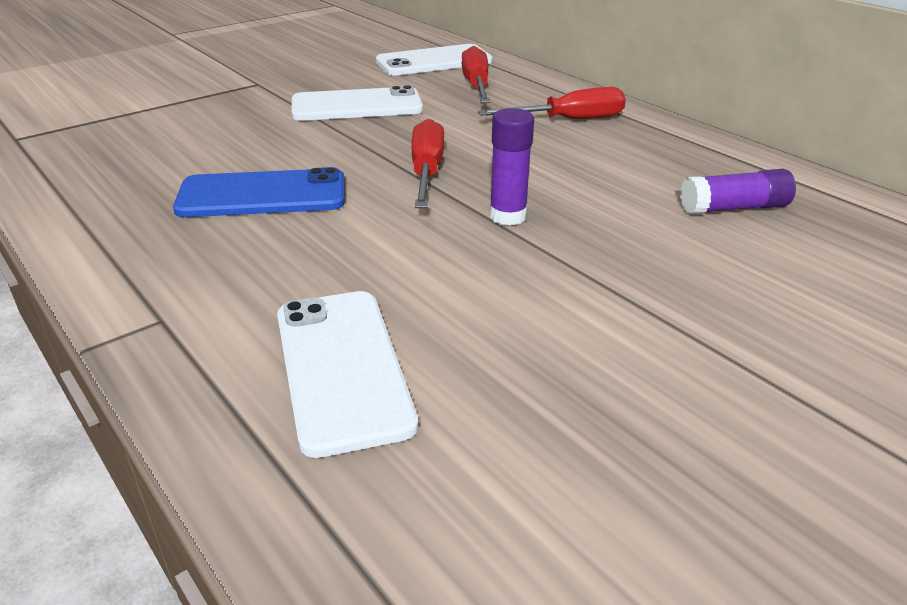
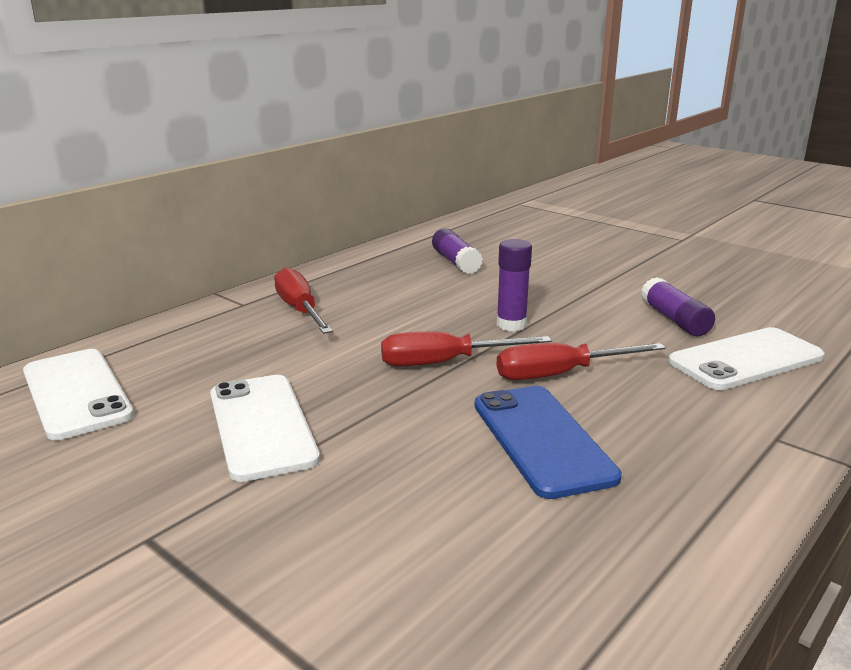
camera: 100 degrees left, 10 degrees down
red screwdriver [462,46,490,103] -> red screwdriver moved to [497,343,666,380]
none -> purple glue stick [641,277,715,336]

